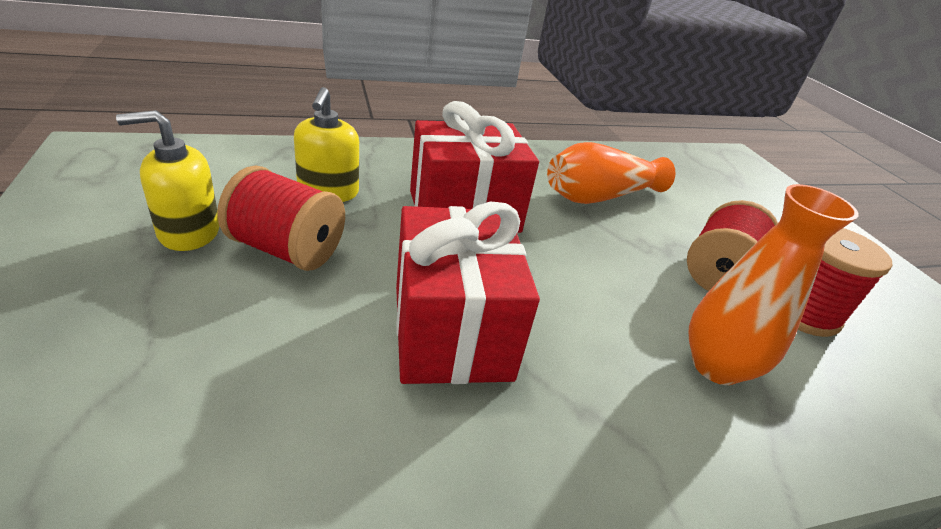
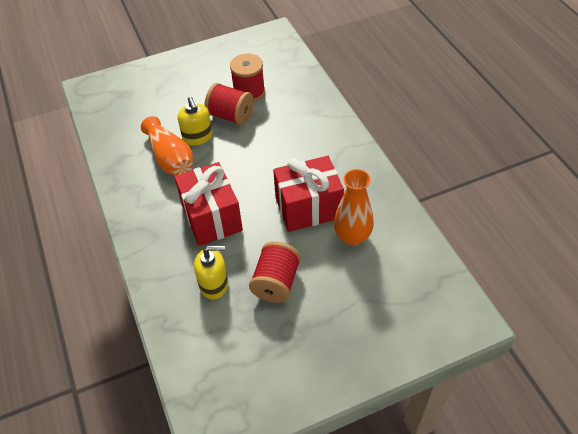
camera: 90 degrees left, 15 degrees up
yellow soap dispenser [116,110,219,251] -> yellow soap dispenser moved to [178,97,213,145]
orange vase [689,184,859,385] -> orange vase moved to [334,169,374,245]

